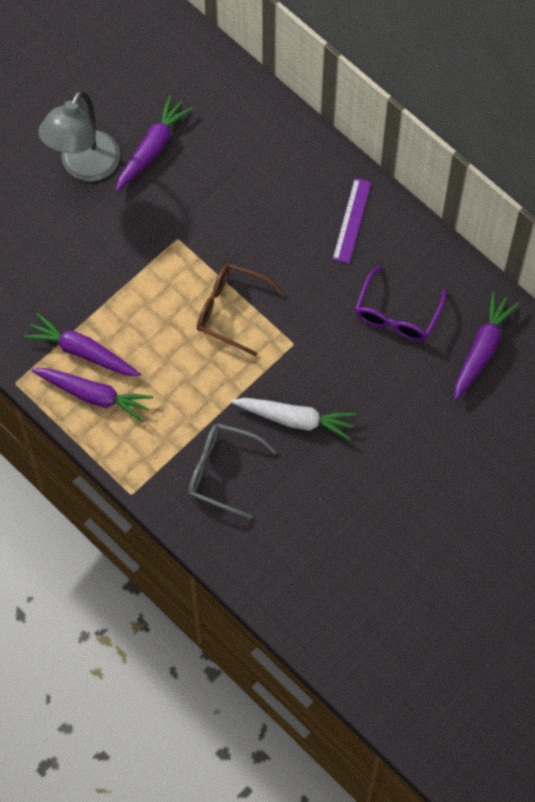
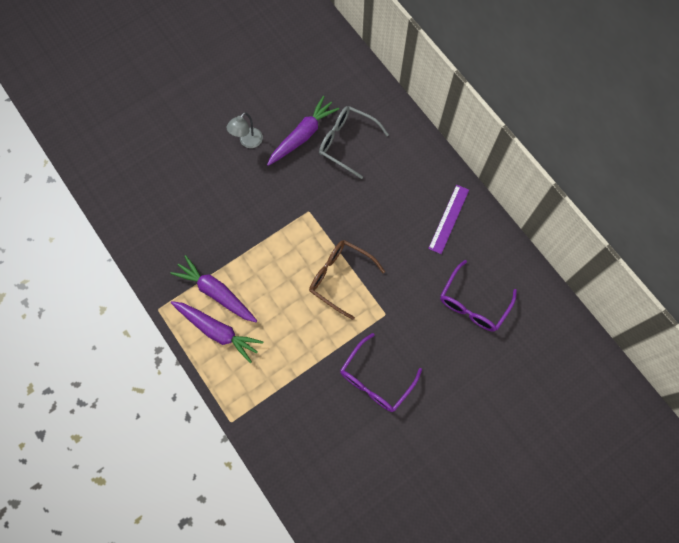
camera: 10 degrees right, 5 degrees up
grey lamp [38,91,120,182] -> grey lamp [226,112,263,148], size x0.51
grey glasses [188,423,276,519] -> grey glasses moved to [319,106,389,179]
white carrot [230,398,356,440] -> purple glasses [340,333,422,412]
purple carrot [454,292,519,401] -> none

